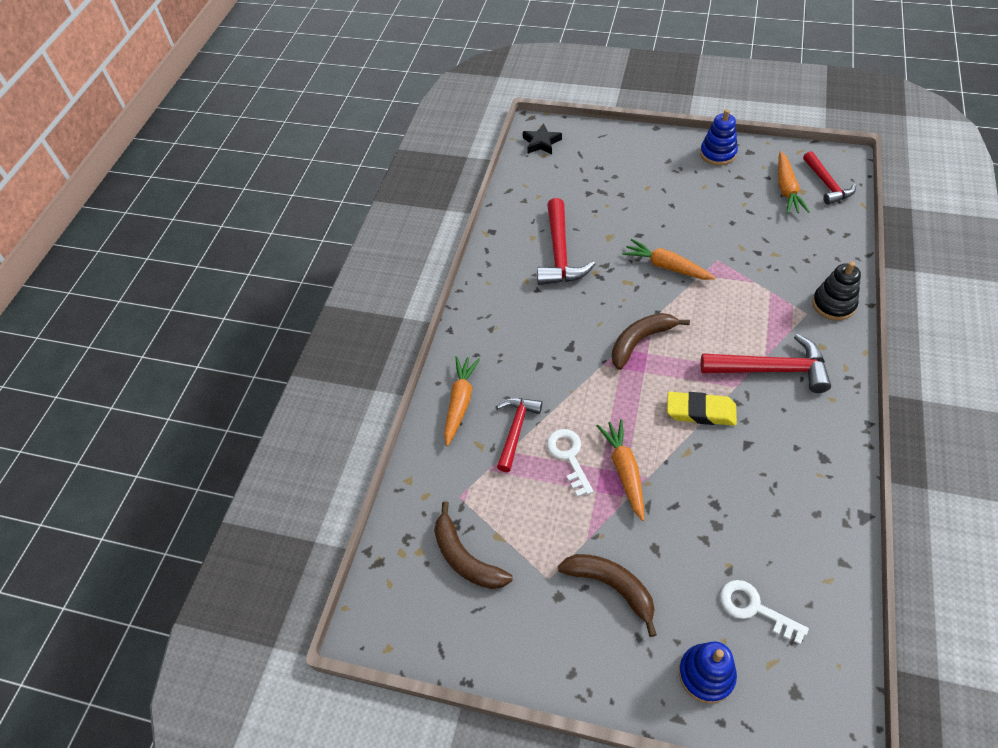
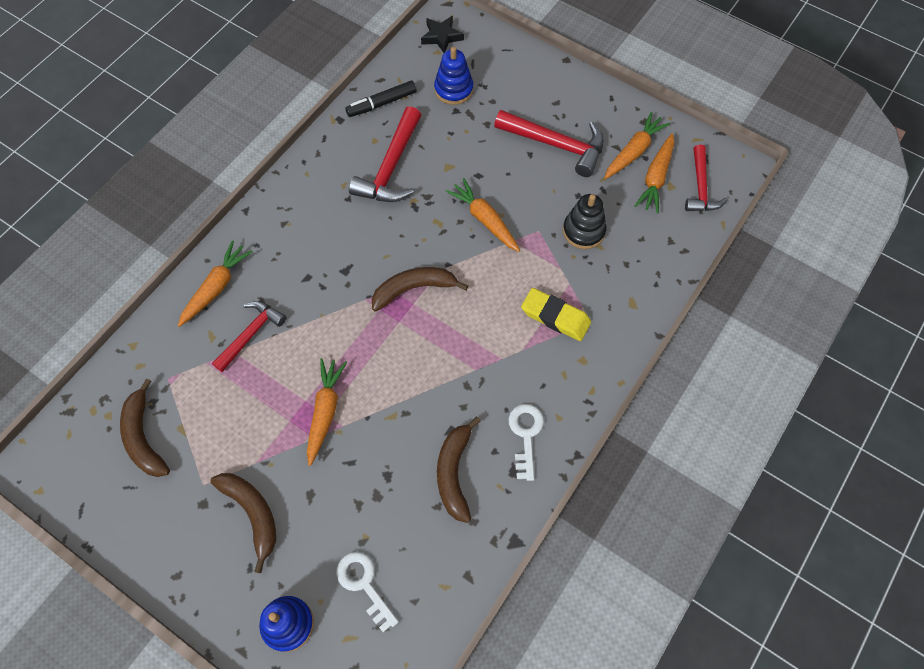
camera: 15 degrees right, 10 degrees up
white key [547,429,593,497] -> white key moved to [508,404,544,481]
yellow eraser [667,392,737,426] -> yellow eraser moved to [521,288,591,341]
blue stacking toy [700,109,738,166] -> blue stacking toy moved to [434,47,473,105]
red hammer [701,334,831,393] -> red hammer moved to [494,110,604,177]
black stacking toy [812,262,861,320] -> black stacking toy moved to [563,194,607,249]
none -> black marker [345,80,417,117]
none -> brown banana [437,417,481,523]
none -> orange carrot [604,112,670,179]

